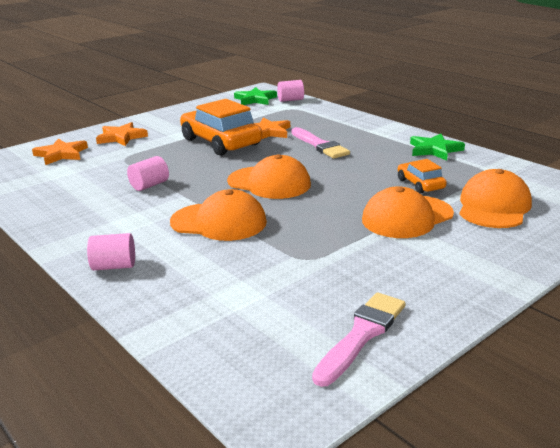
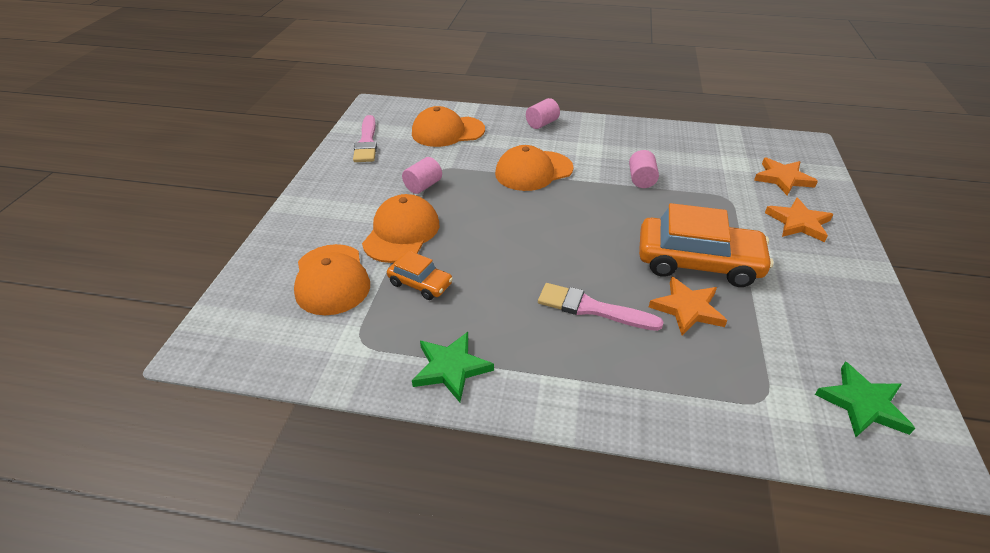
camera: 140 degrees right, 15 degrees up
orange cap [227,154,311,199] -> orange cap moved to [412,106,485,147]
pink cylinder [277,80,304,102] -> pink cylinder moved to [402,157,442,194]

